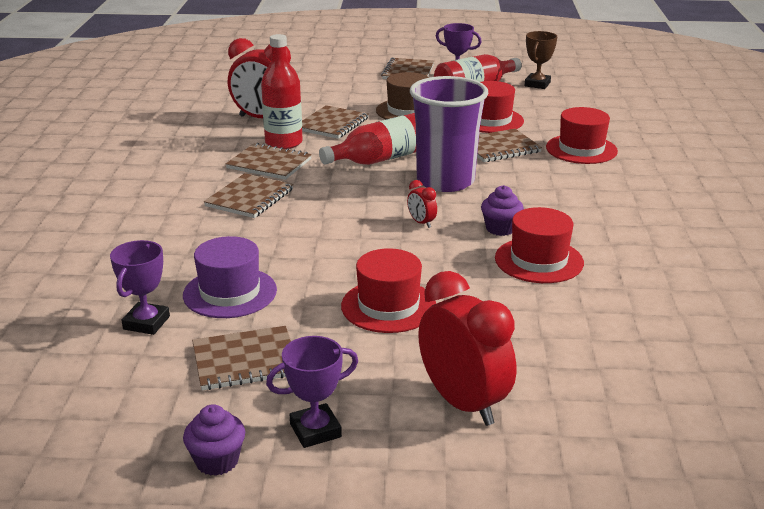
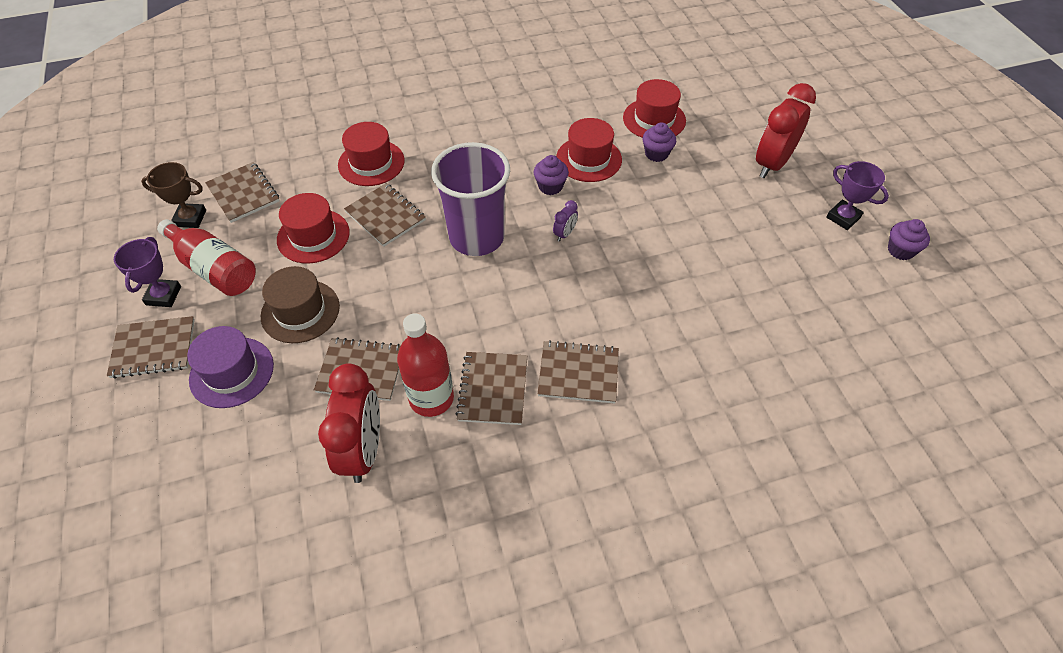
camera: 110 degrees left, 25 degrees up
purple trophy [110,240,170,335] -> none
purple hat [183,236,277,318] -> purple hat moved to [187,326,274,408]
brown notebook [192,326,291,390] -> brown notebook moved to [205,162,279,223]
red bottle [319,113,416,165] -> none
red hat [341,248,436,333] -> red hat moved to [623,79,686,138]
red clock [407,180,437,228] -> purple clock [553,200,578,242]
none -> purple cupcake [643,122,676,162]

